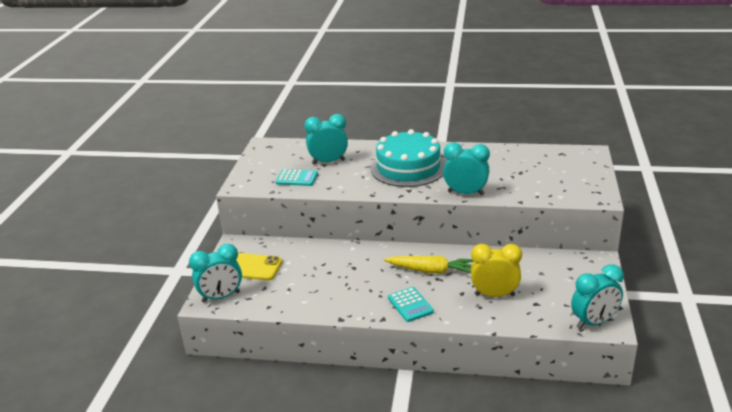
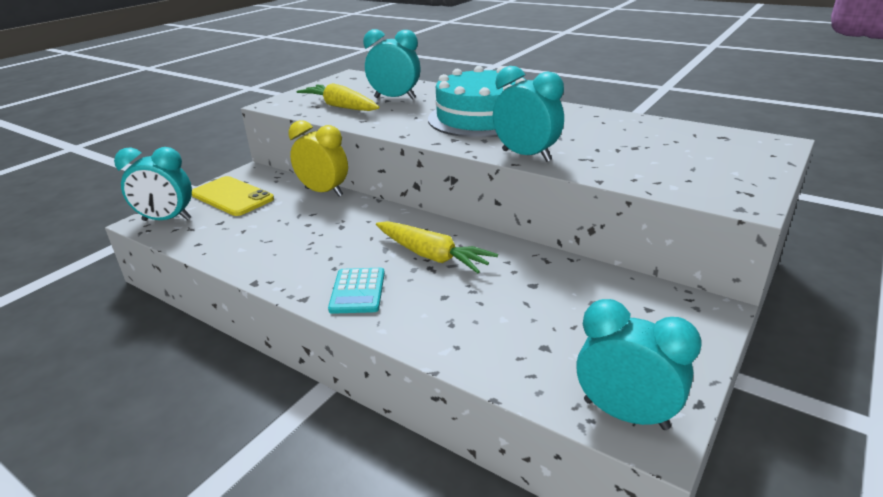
camera: 25 degrees right, 0 degrees up
turquoise calculator [276,169,318,186] -> yellow carrot [296,83,379,111]
yellow clock [471,244,522,297] -> yellow clock moved to [288,120,348,196]
turquoise clock [571,264,624,329] -> turquoise clock turned 150 degrees counterclockwise [576,299,702,430]

